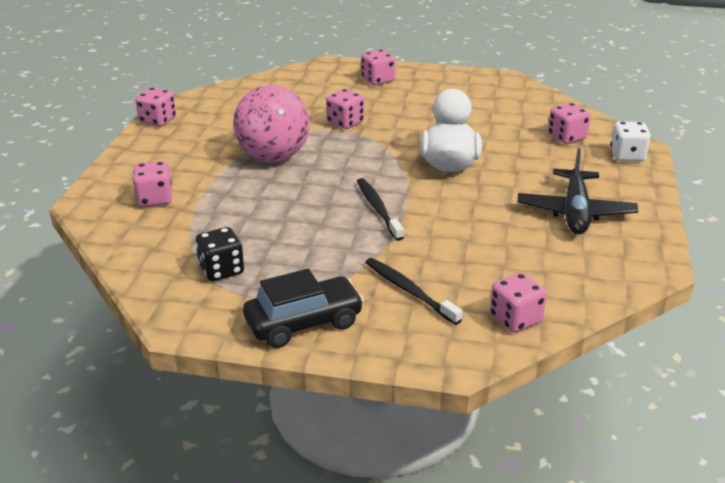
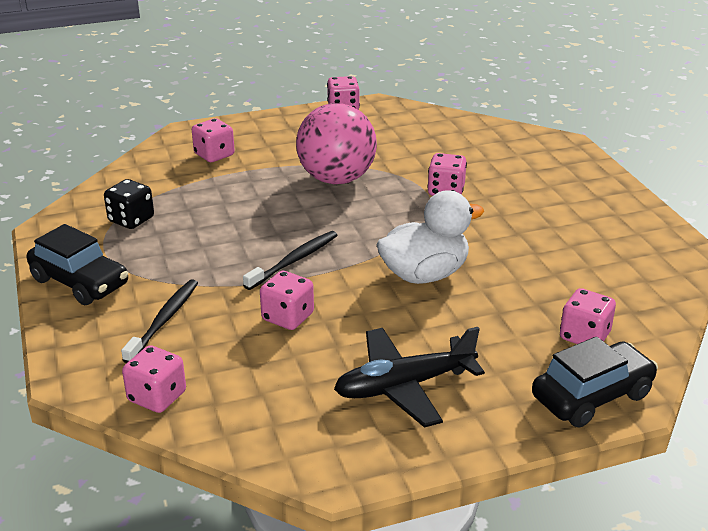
camera: 60 degrees right, 0 degrees up
pink dice [361,49,395,85] -> pink dice moved to [260,271,314,330]
white dice [611,121,651,162] -> black car [532,336,658,428]

